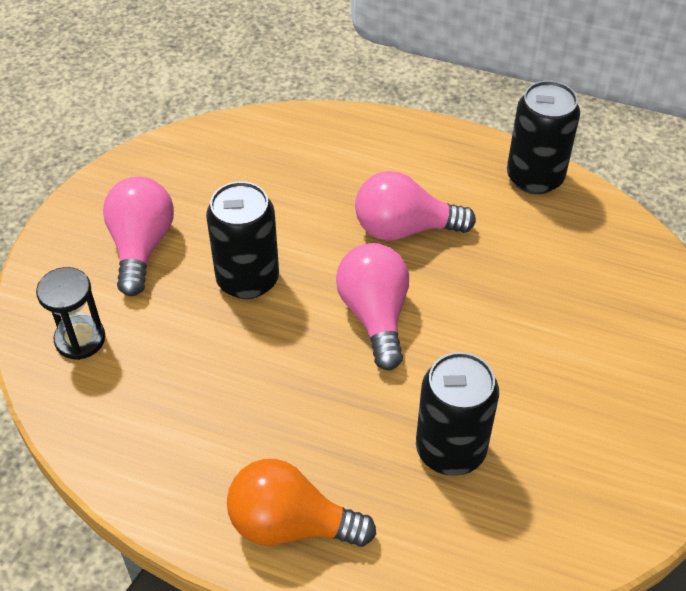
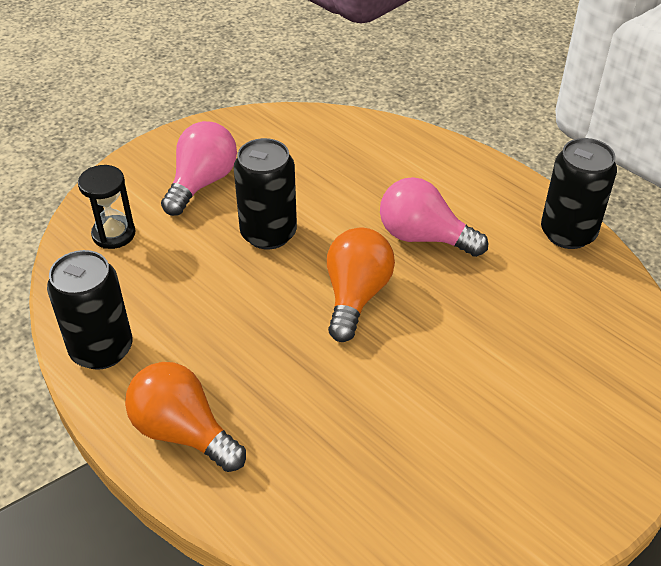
camera: 25 degrees right, 5 degrees down
pink light bulb [336,243,409,370] -> orange light bulb [327,228,395,342]
black can [416,352,499,476] -> black can moved to [47,250,132,370]

